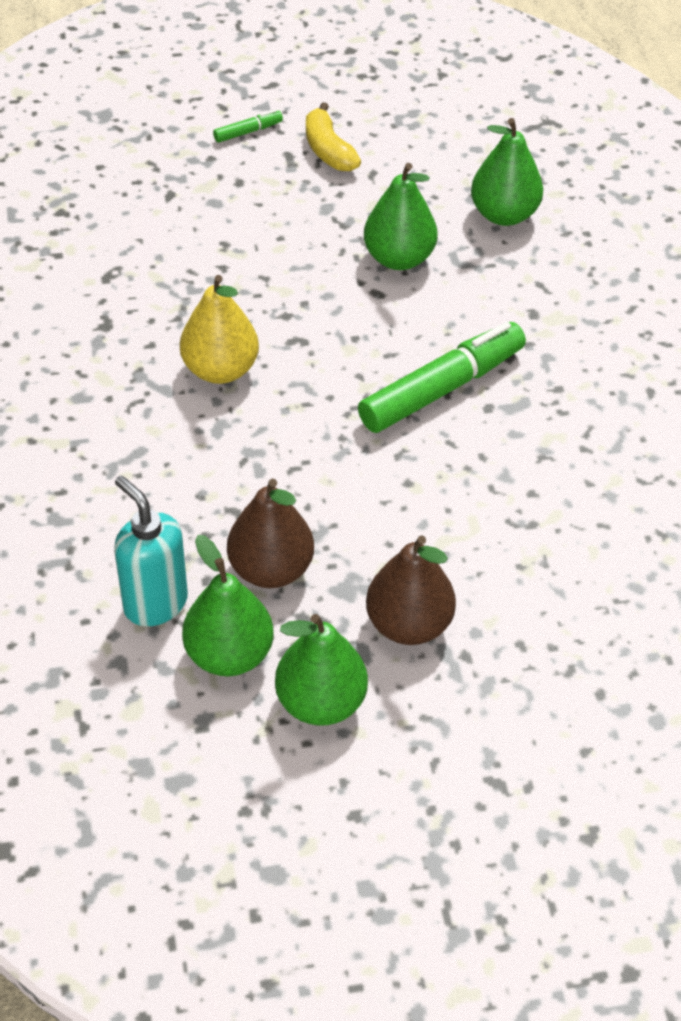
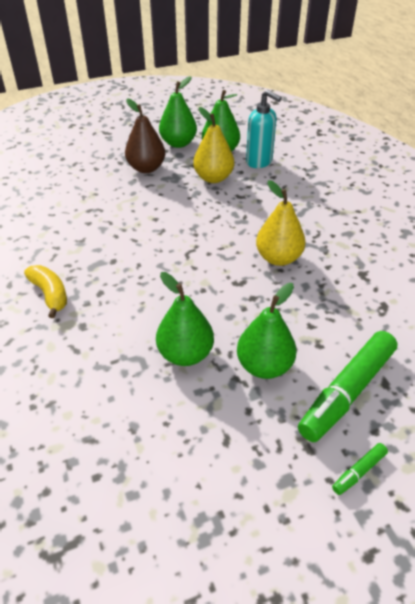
camera: 170 degrees right, 5 degrees down
brown pear [227,479,314,588] -> yellow pear [193,107,234,183]
yellow banana [306,102,361,171] -> yellow banana moved to [24,265,67,318]
green marker [358,322,526,433] -> green marker moved to [298,331,398,442]
green pear [471,118,543,226] -> green pear moved to [237,283,297,379]

